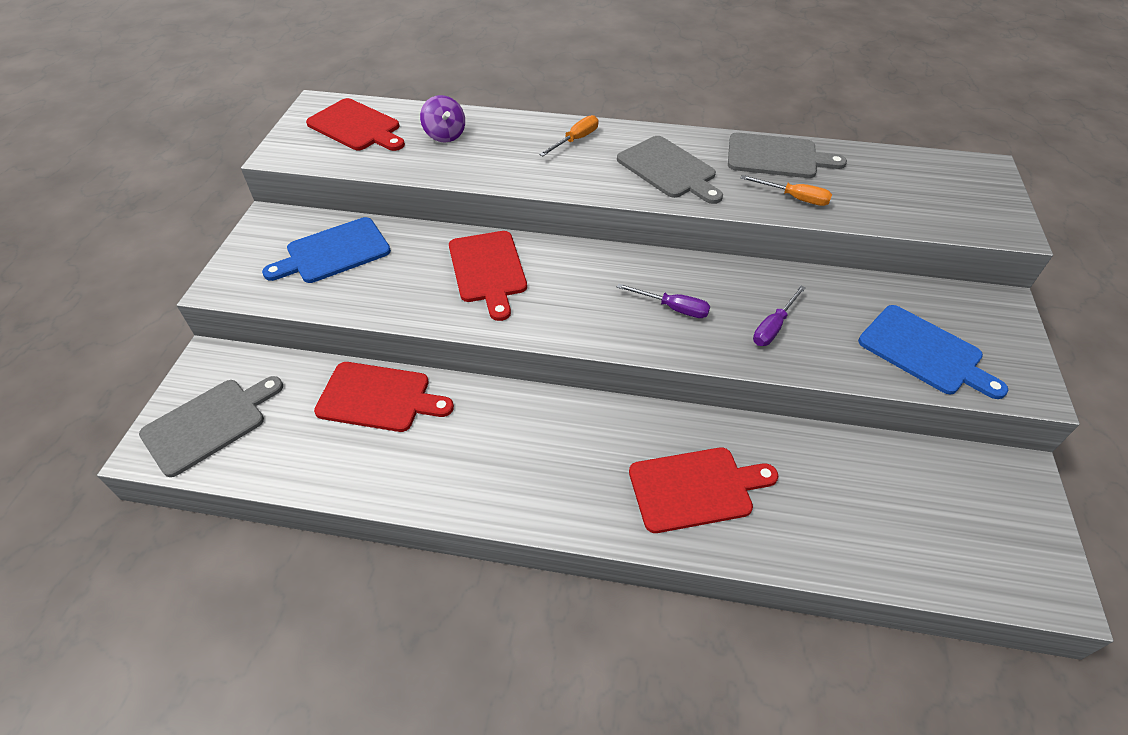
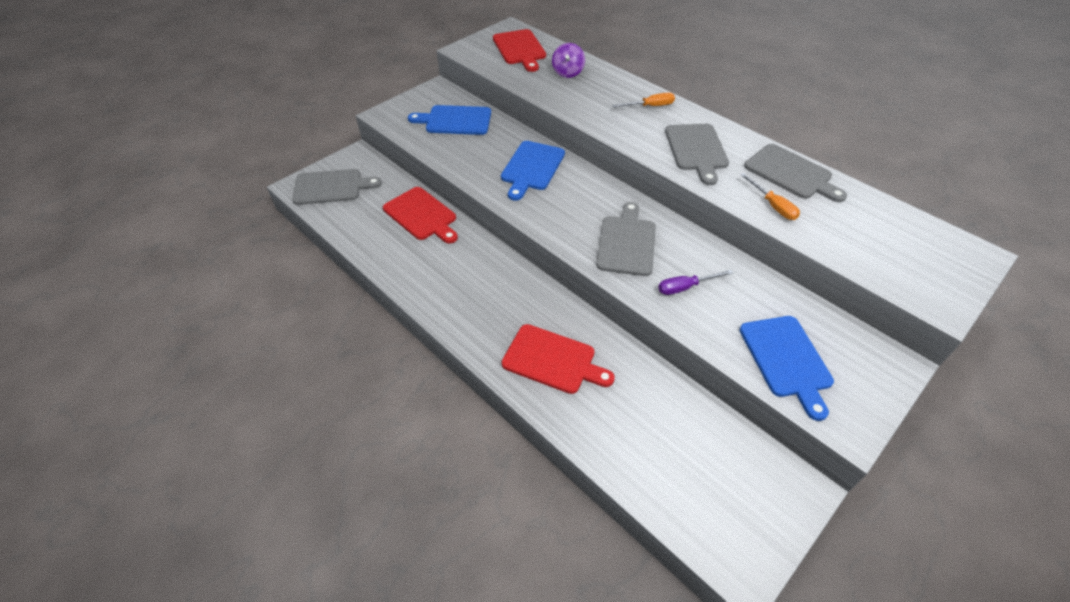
camera: 35 degrees right, 0 degrees up
red cutting board [449,231,527,321] -> blue cutting board [501,141,565,201]
purple screwdriver [617,283,710,318] -> grey cutting board [596,202,656,276]

